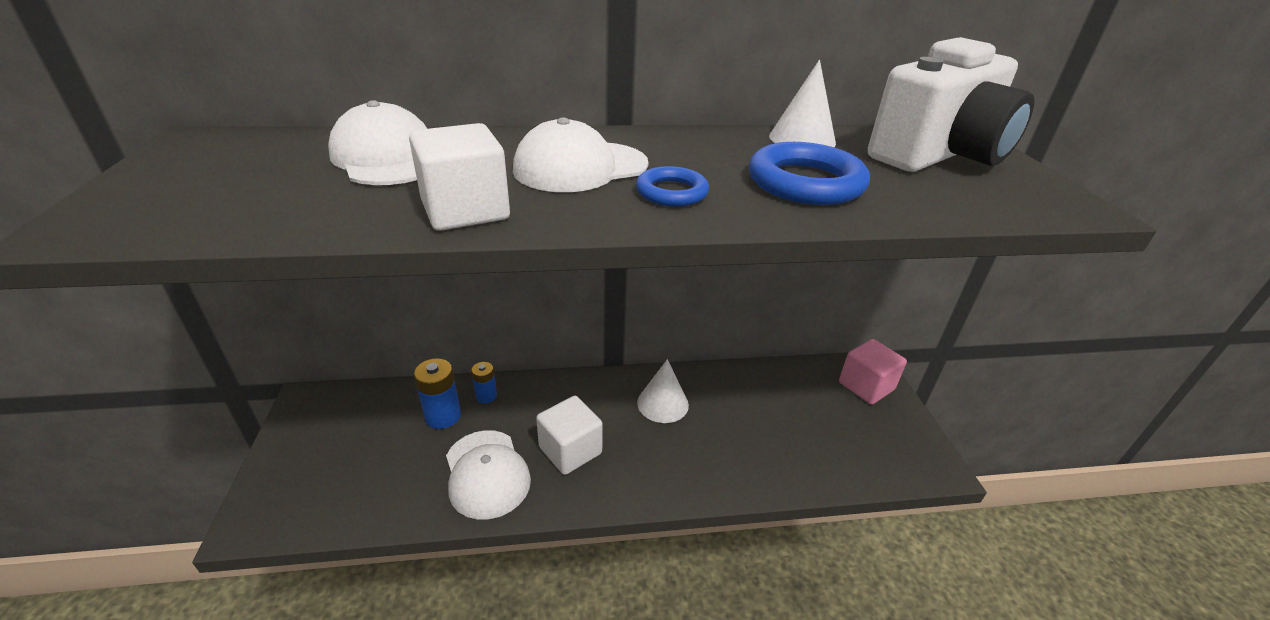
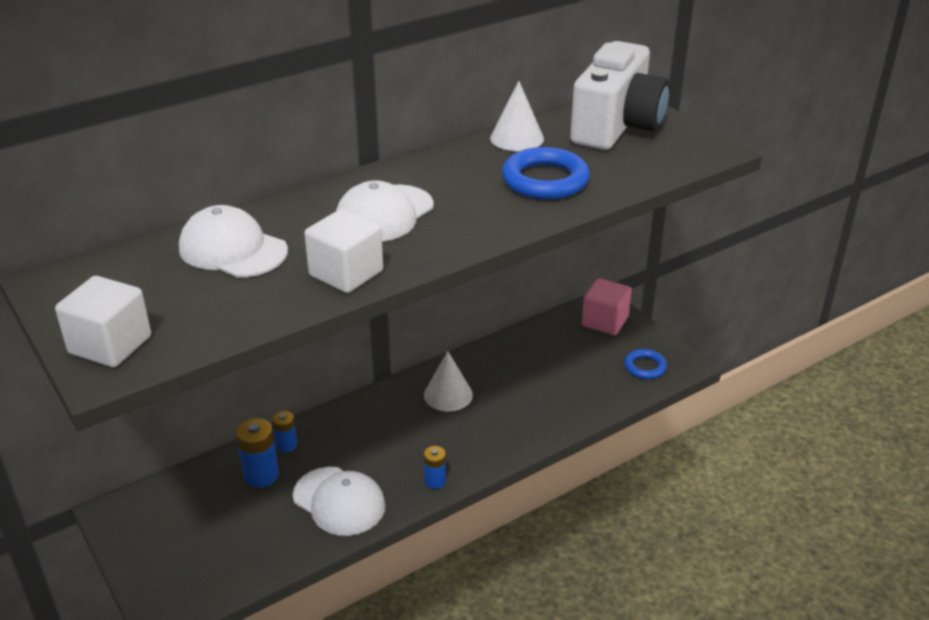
camera: 25 degrees left, 0 degrees up
white cube [536,396,603,475] -> white cube moved to [55,276,151,367]
blue ring [636,166,709,207] -> blue ring moved to [624,349,667,379]
none -> blue battery [424,446,446,489]

